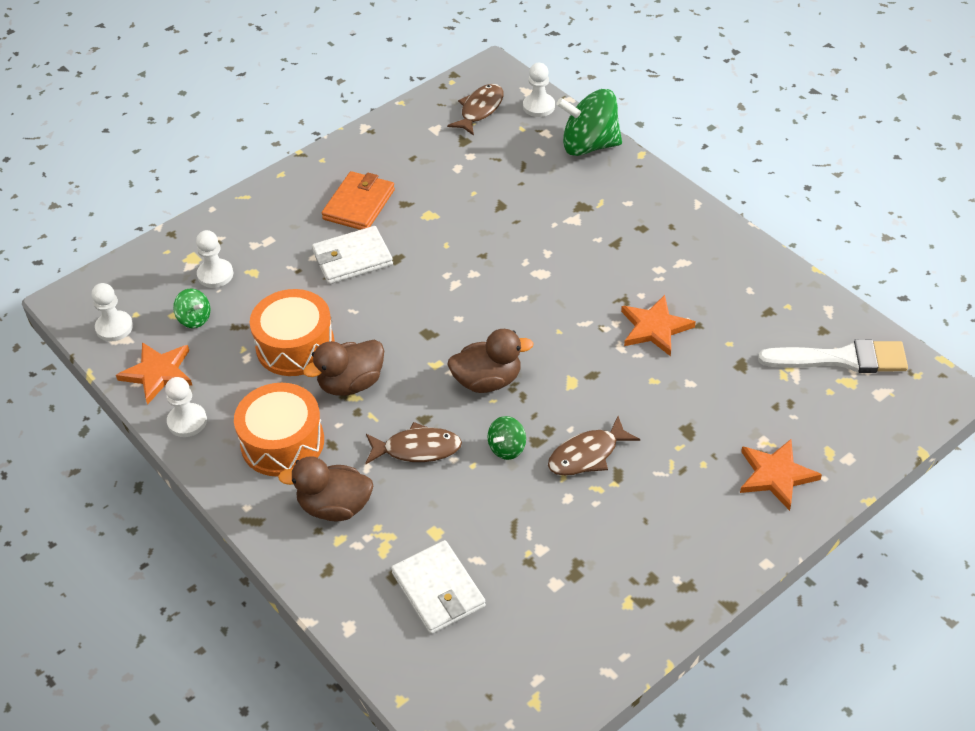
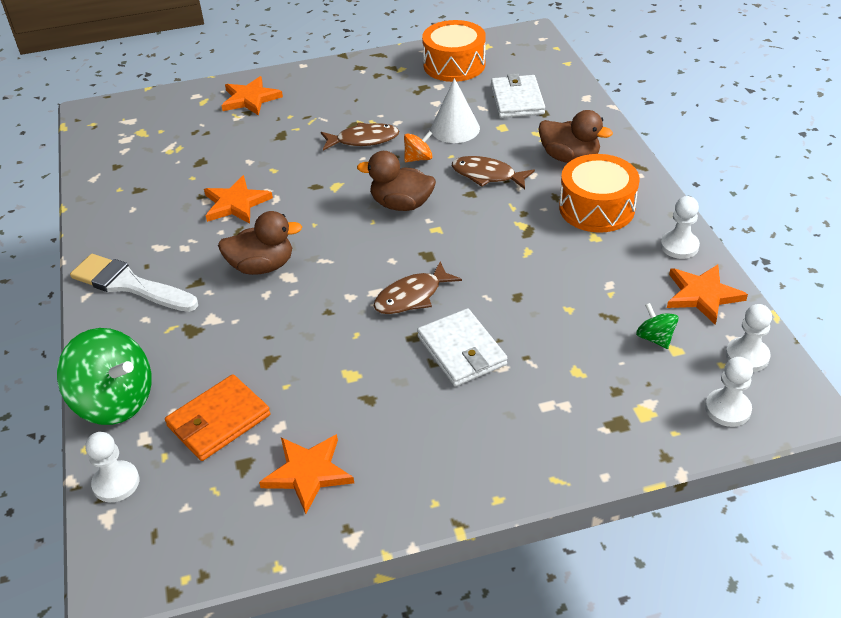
camera: 155 degrees left, 5 degrees down
white pawn [196,230,233,288] -> white pawn moved to [705,357,753,427]
orange drum [250,289,335,376] -> orange drum moved to [422,20,486,82]
brown duck [303,340,384,396] -> brown duck moved to [218,211,302,275]
white wallet [312,226,393,284] -> white wallet turned 60 degrees clockwise [417,308,507,386]
orange wallet [322,171,395,230] -> orange wallet moved to [165,374,271,461]
brown fish [447,84,504,136] -> brown fish moved to [374,262,462,314]
green spinning top [488,416,526,460] -> orange spinning top [404,131,433,162]
white brush [758,339,908,373] -> white brush moved to [70,254,198,312]
none -> orange star [259,434,354,514]
none -> white cone [431,78,480,143]

